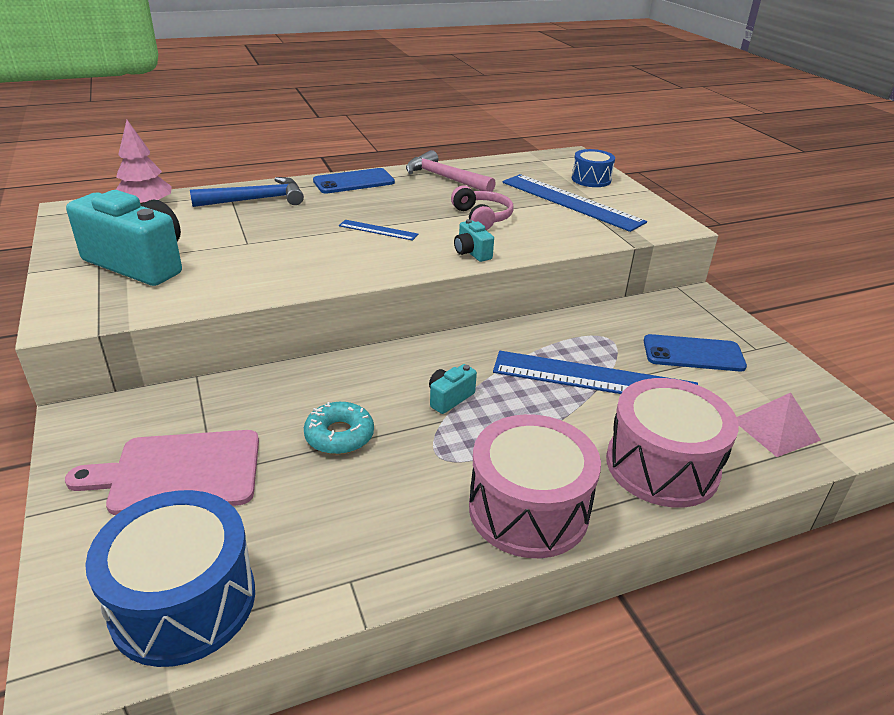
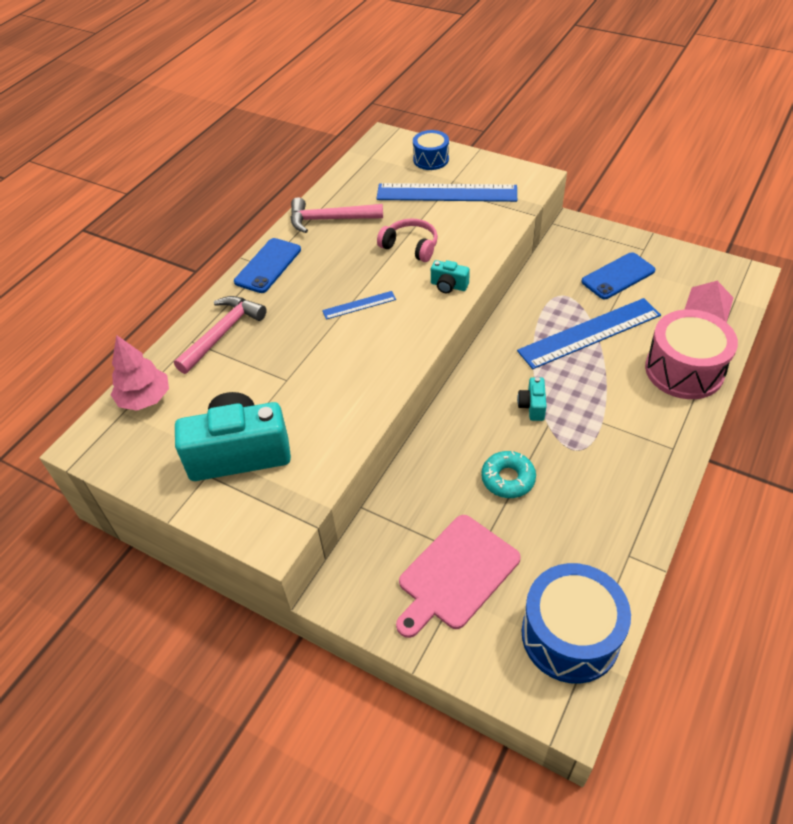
camera: 35 degrees left, 15 degrees up
blue hammer [190,177,304,207] -> pink hammer [174,296,267,374]
pink drum [469,414,601,558] -> none

